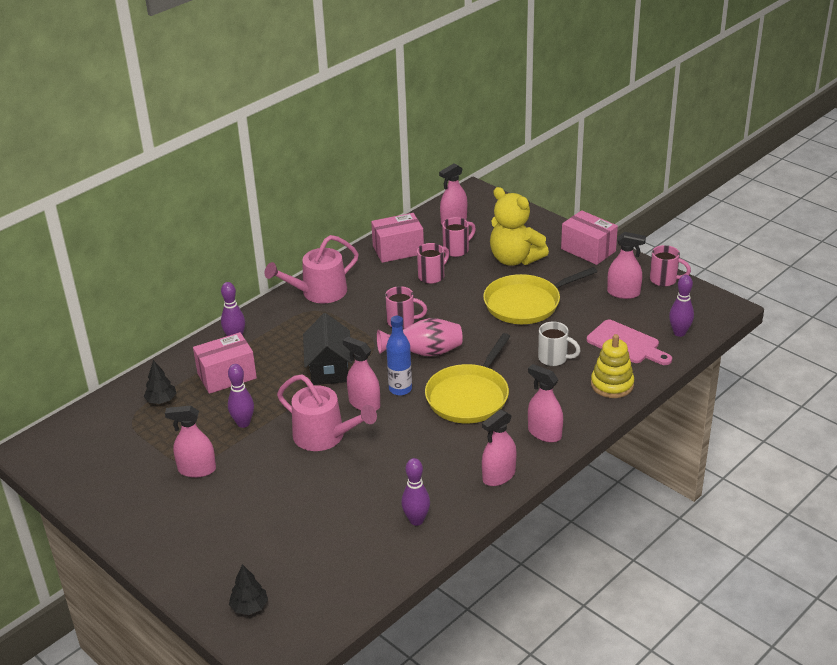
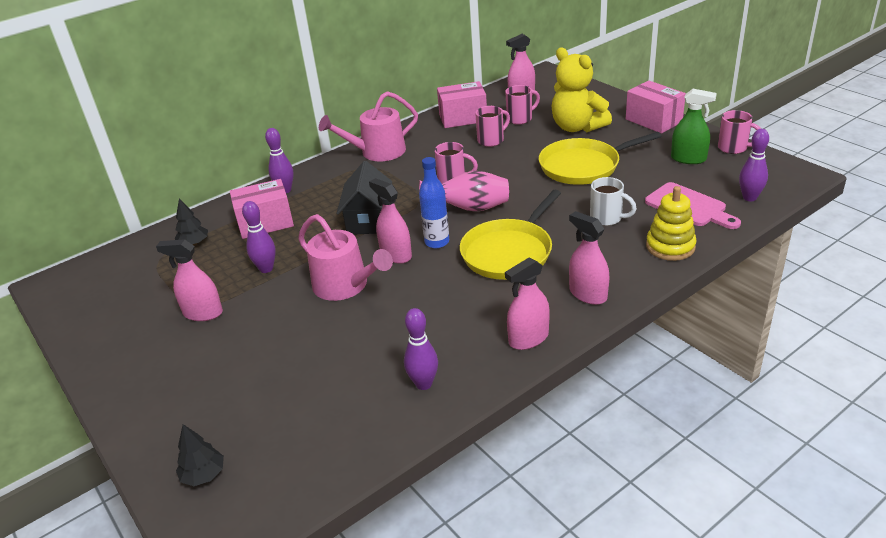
camera: 10 degrees right, 0 degrees up
pink spray bottle [607,232,646,299] -> green spray bottle [671,89,717,164]

